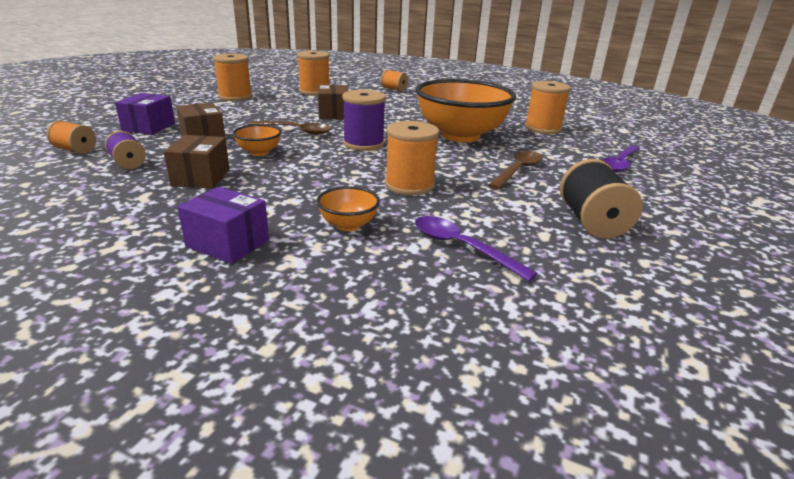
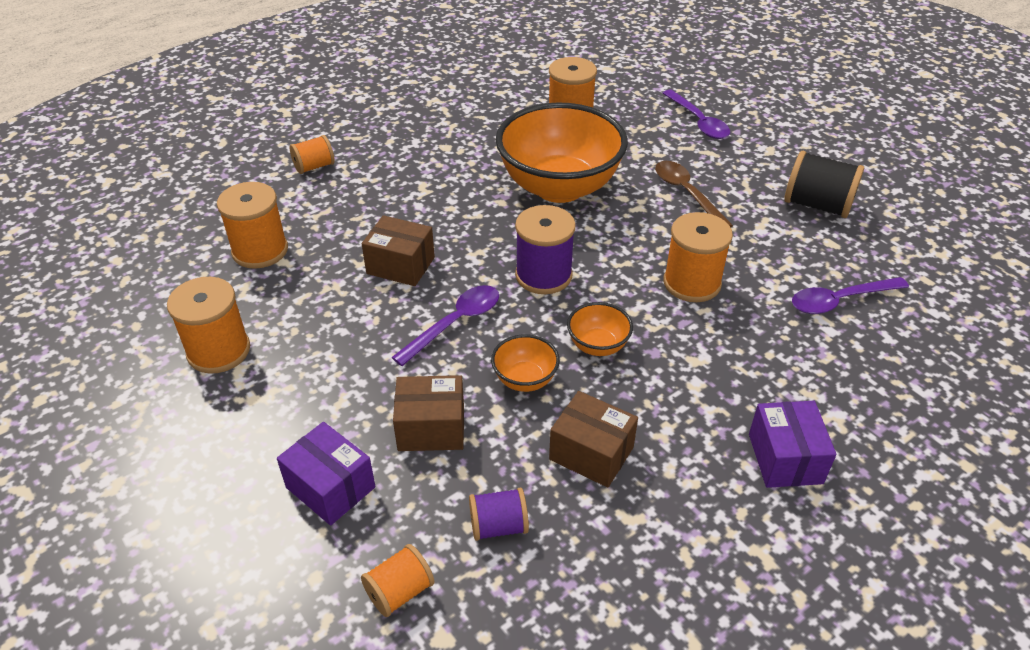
camera: 60 degrees left, 15 degrees up
purple box [177,187,269,264] -> purple box turned 60 degrees counterclockwise [749,401,836,488]
brown spoon [248,121,331,135] -> purple spoon [392,285,499,366]
orange bowl [316,186,380,231] -> orange bowl moved to [567,302,633,356]

